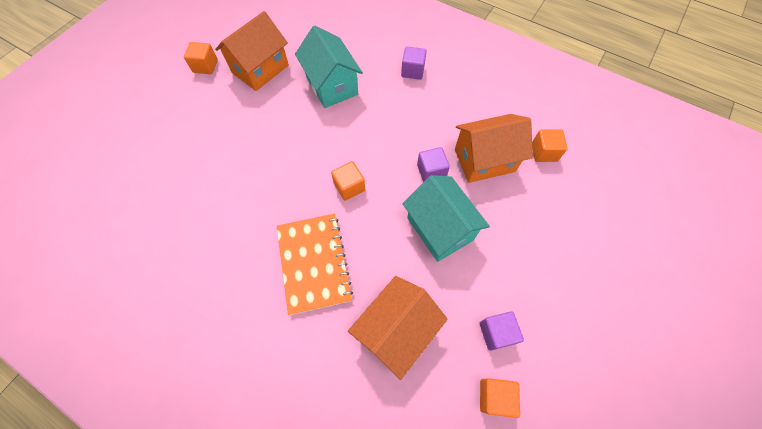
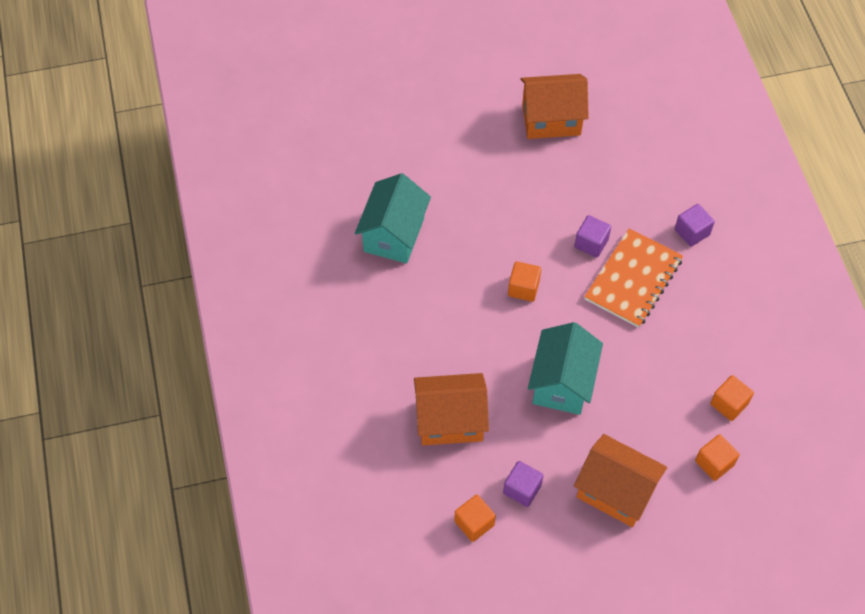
camera: 45 degrees right, 5 degrees down
orange cube [184,42,218,74] -> orange cube moved to [695,434,740,481]
orange notebook [277,214,353,315] -> orange notebook moved to [584,228,683,328]
turquoise house [295,26,363,108] -> turquoise house moved to [355,173,431,263]
purple cube [417,147,450,182] -> purple cube moved to [574,215,611,258]
orange house [455,114,533,183] -> orange house moved to [574,434,667,527]

